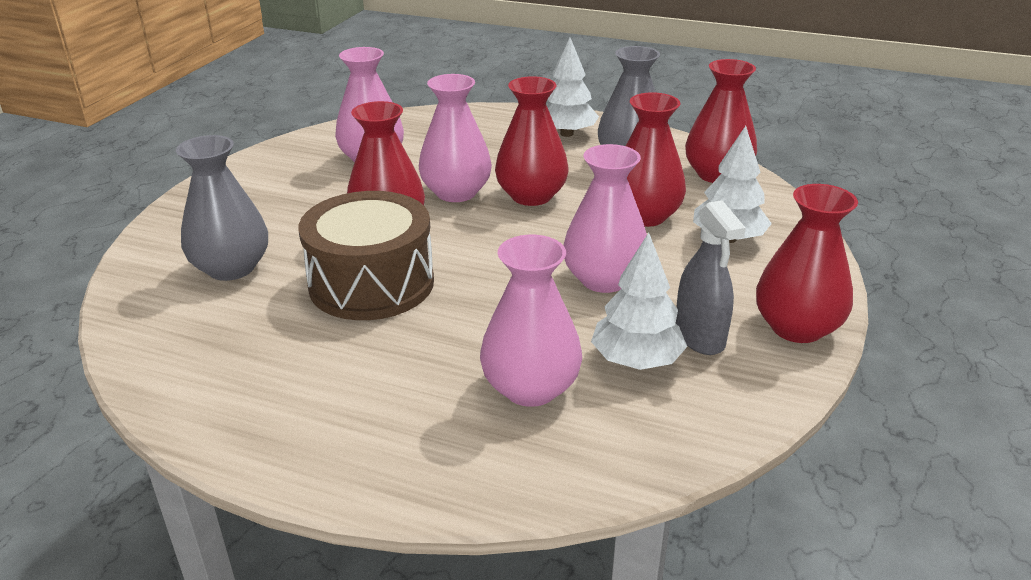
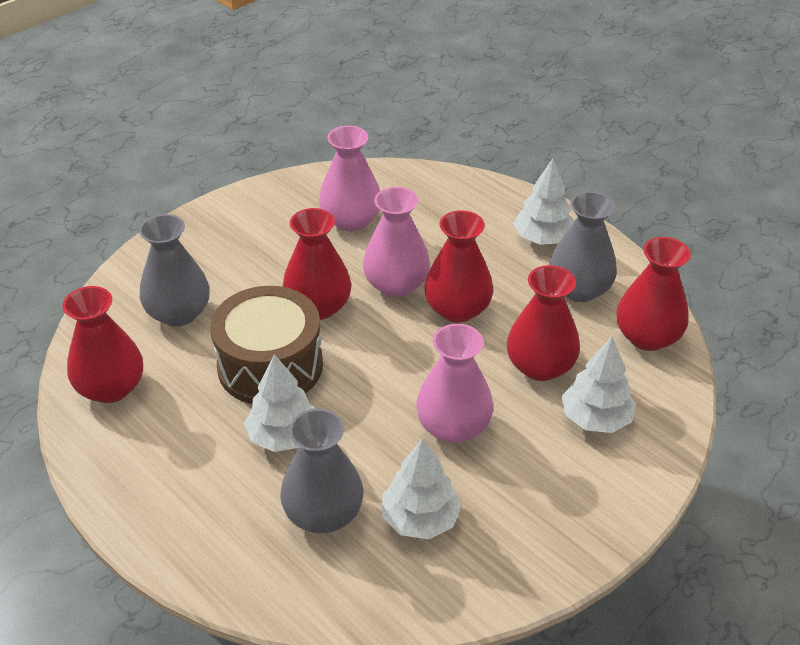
camera: 25 degrees right, 10 degrees up
pink vase [480,235,582,407] -> grey vase [280,409,364,533]
grey spray bottle [676,200,746,355] -> none
red vase [756,184,858,343] -> red vase moved to [62,286,143,403]
none -> white tree [244,354,315,452]

